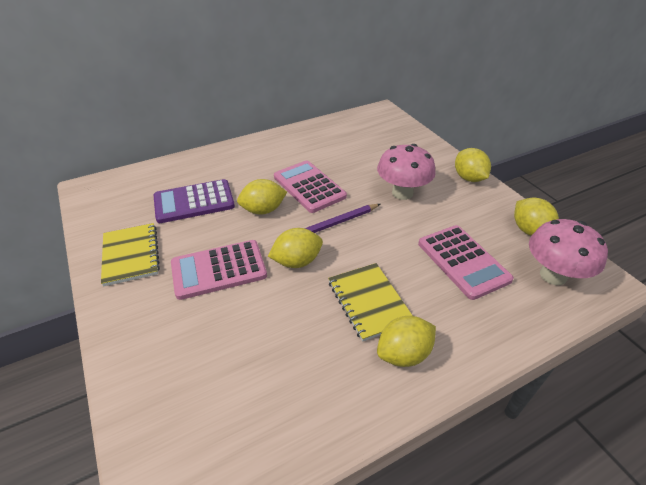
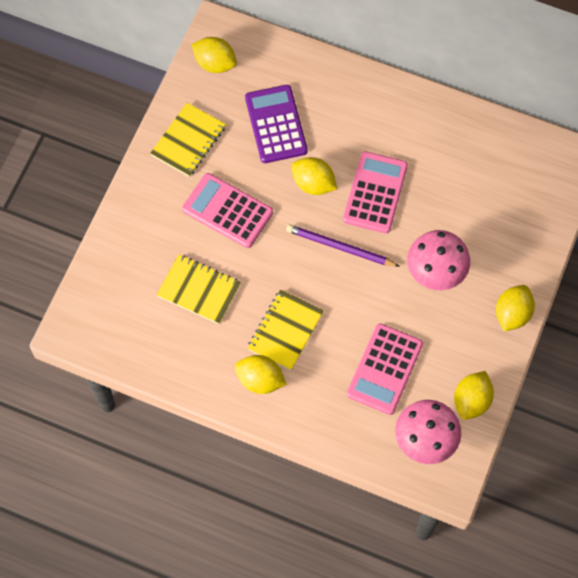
camera: 50 degrees right, 25 degrees up
purple calculator [154,179,235,223] -> purple calculator turned 45 degrees clockwise [245,85,308,163]
yellow lemon [268,228,323,268] -> yellow lemon moved to [191,37,237,73]
none -> yellow notebook [157,254,241,324]

